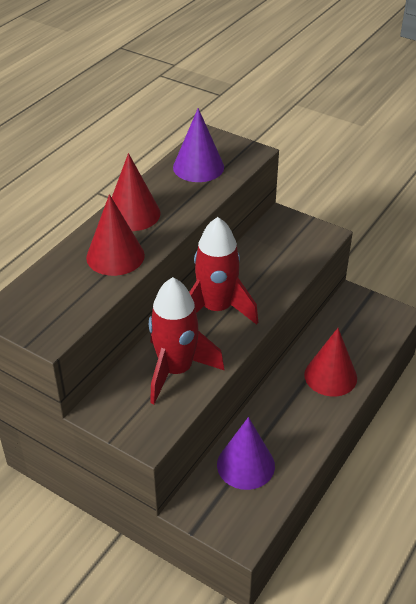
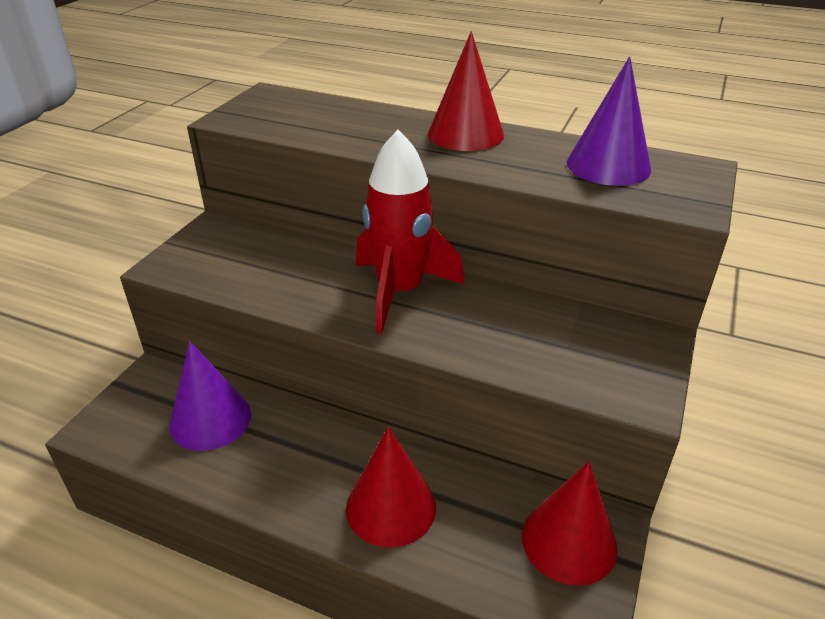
camera: 80 degrees right, 5 degrees down
red cone [86,194,145,276] -> red cone moved to [522,461,618,586]
red rocket [149,277,225,404] -> none

